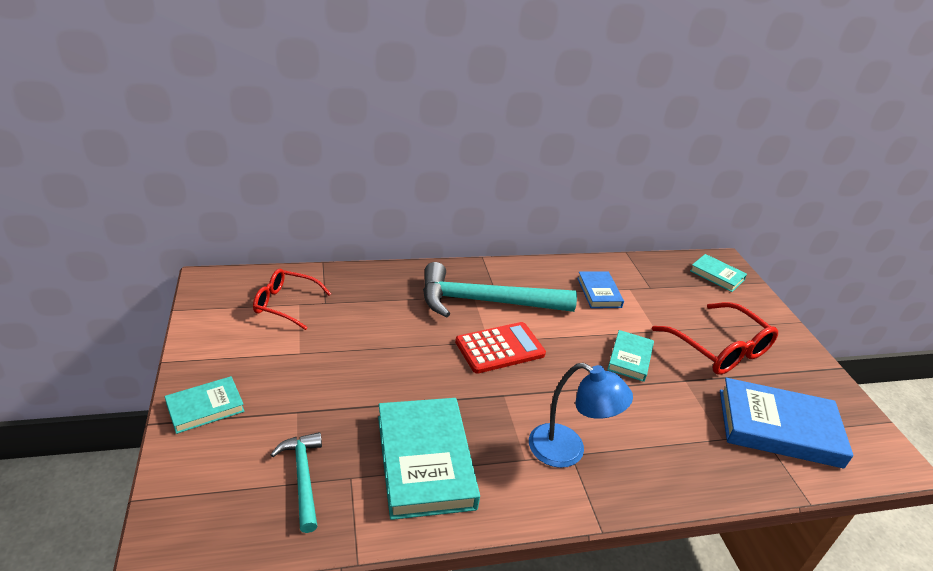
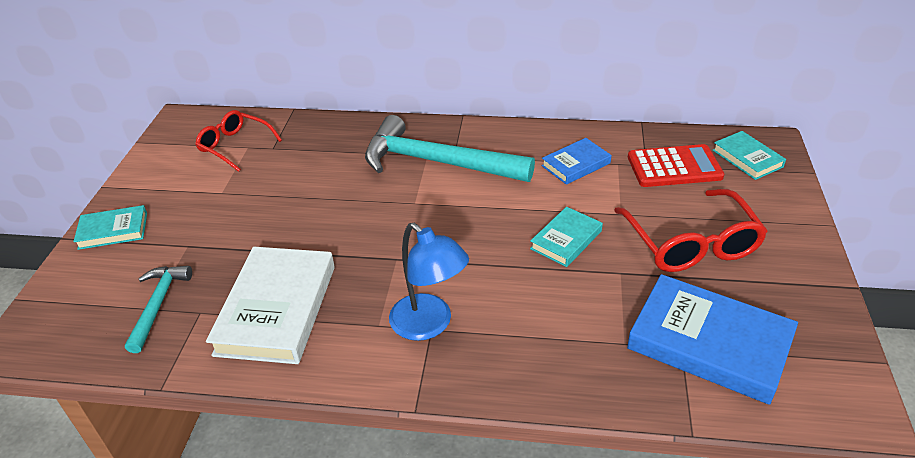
camera: 25 degrees right, 5 degrees up
turquoise book [378,398,480,520] -> white book [206,247,335,364]
red calculator [455,322,546,374] -> red calculator moved to [628,144,724,187]
blue book [577,271,624,308] -> blue book turned 45 degrees clockwise [542,138,612,185]

